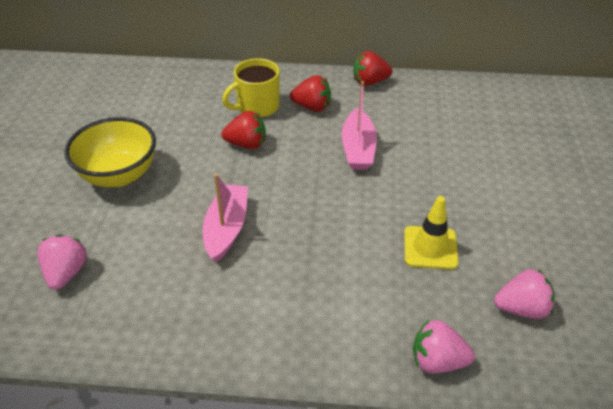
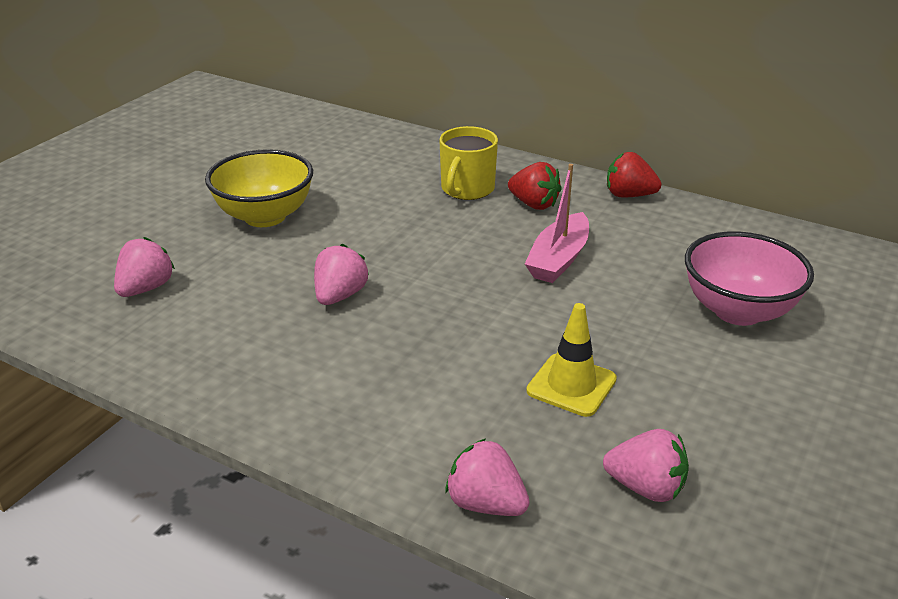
camera: 25 degrees right, 10 degrees down
pink boat [203,173,248,262] -> pink strawberry [314,244,369,305]
yellow mug [222,58,279,117] -> yellow mug turned 60 degrees counterclockwise [439,126,498,200]
red strawberry [222,111,266,149] -> none
none -> pink bowl [685,231,814,326]

